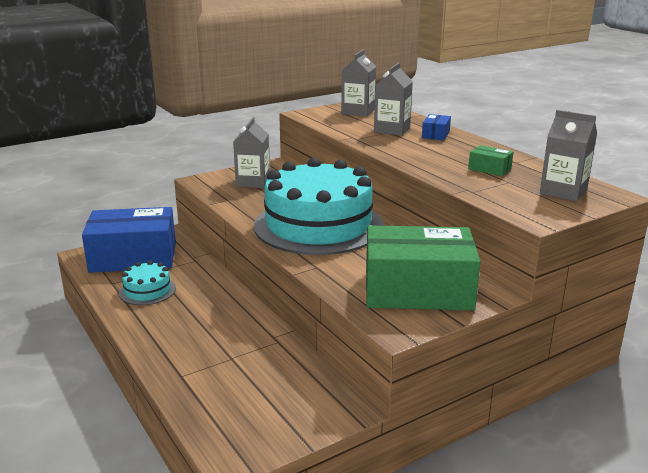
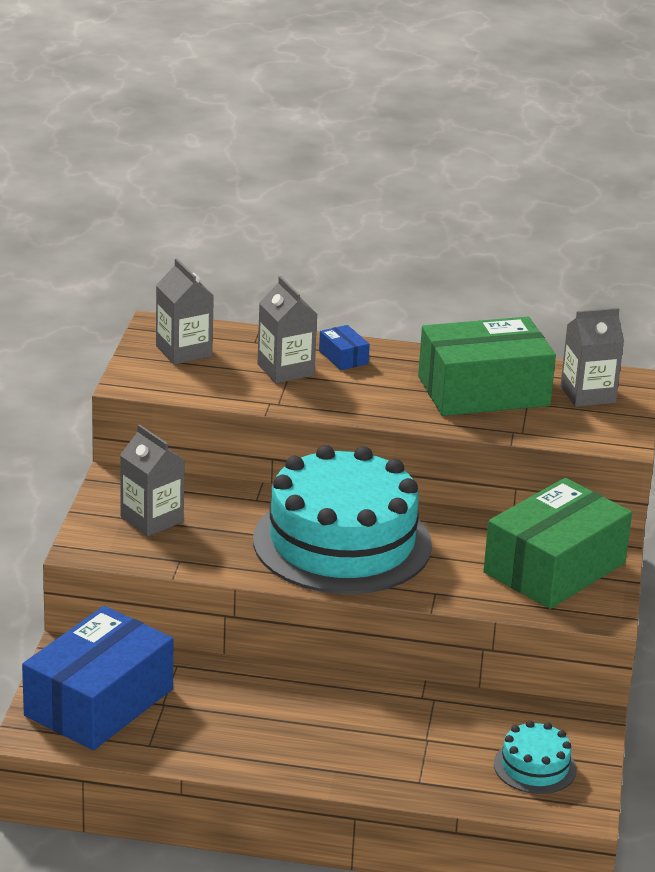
camera: 50 degrees left, 5 degrees up
turquoise cake [119,261,176,305] -> turquoise cake moved to [494,721,577,794]
green box [468,145,513,176] -> green box [418,317,556,416], size x2.49

